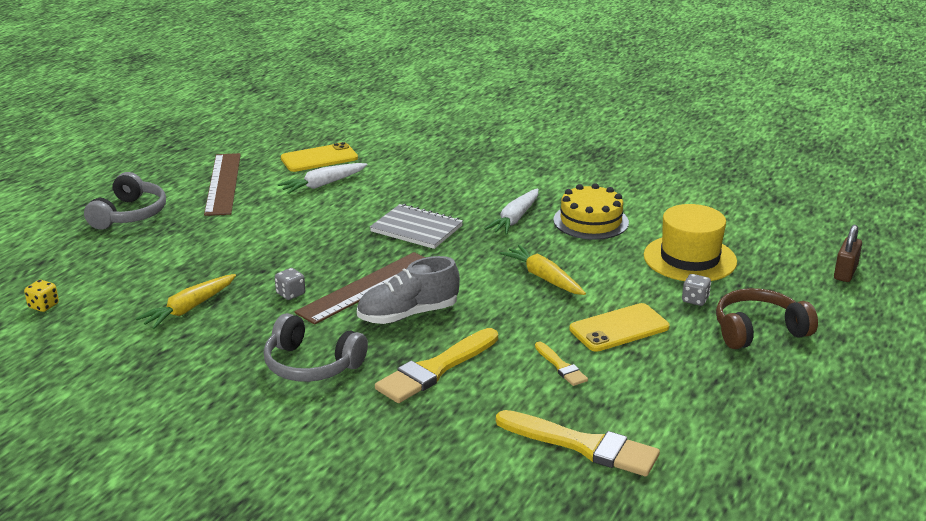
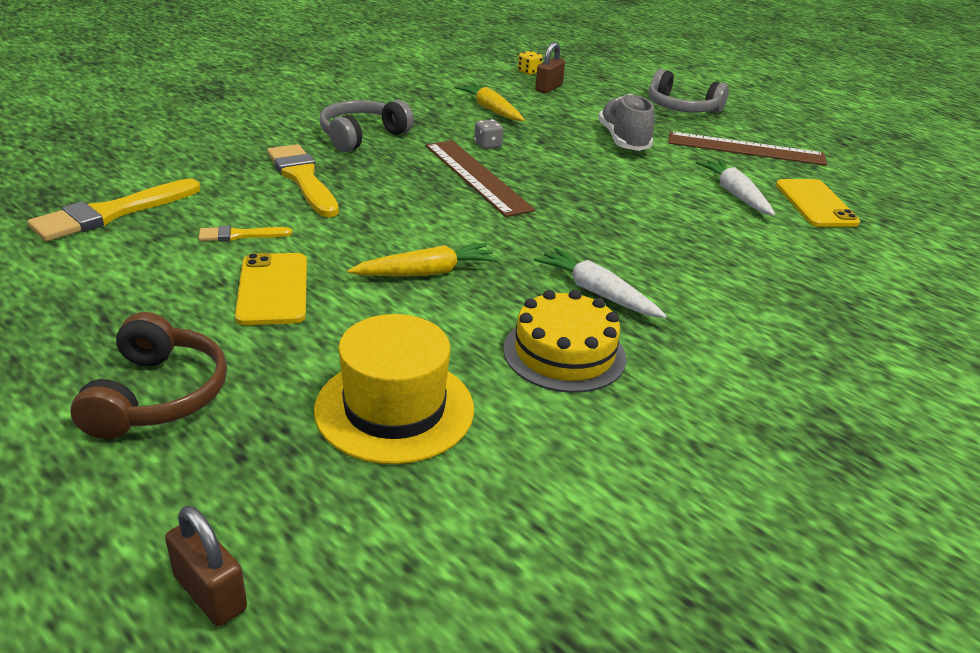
camera: 105 degrees right, 5 degrees up
grey shoe [357,256,460,324] -> grey shoe moved to [598,94,655,151]
grey notebook [370,204,463,249] -> none
grey dice [682,274,711,306] -> none
none -> brown padlock [535,42,565,93]

